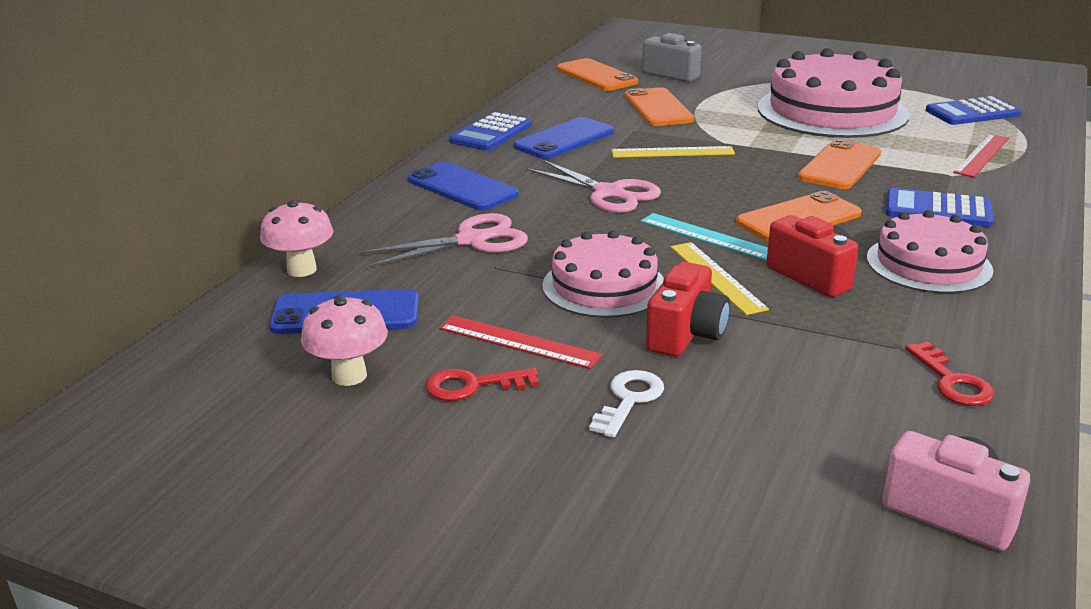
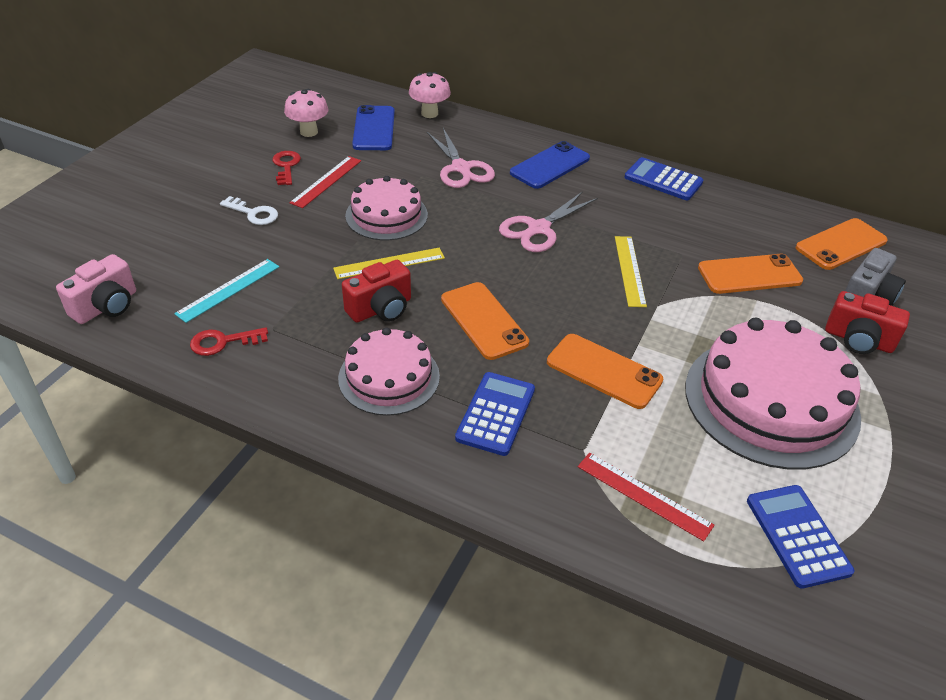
camera: 90 degrees right, 15 degrees up
blue phone [513,117,614,159] -> none
turquoise ruler [641,213,768,260] -> turquoise ruler moved to [174,259,279,323]
red camera [646,262,730,357] -> red camera moved to [825,291,910,354]

